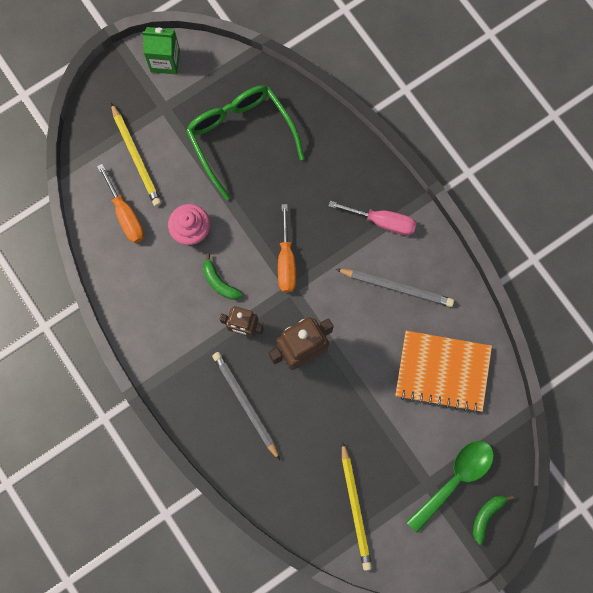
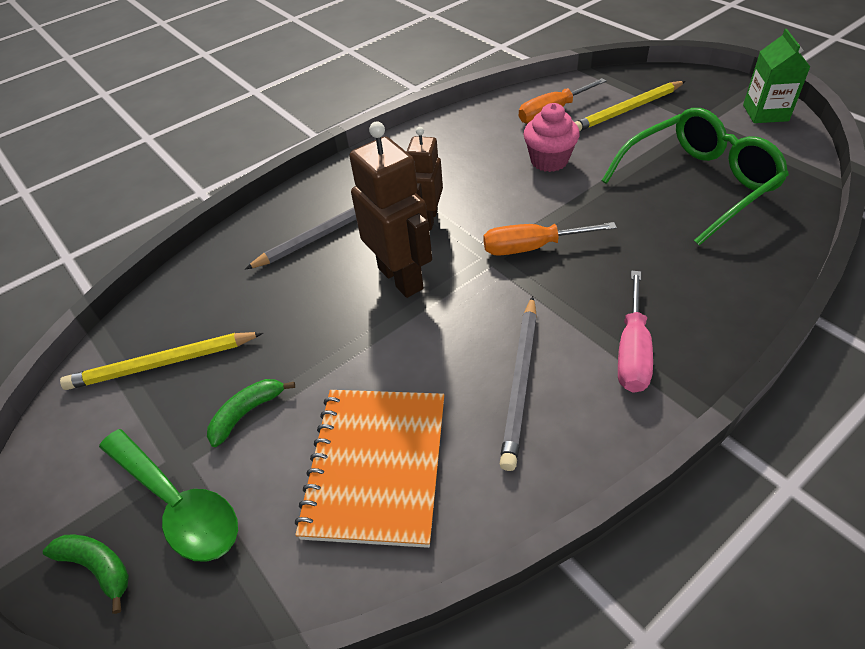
camera: 90 degrees right, 30 degrees down
green banana [203,253,243,300] -> green banana moved to [207,379,295,447]

